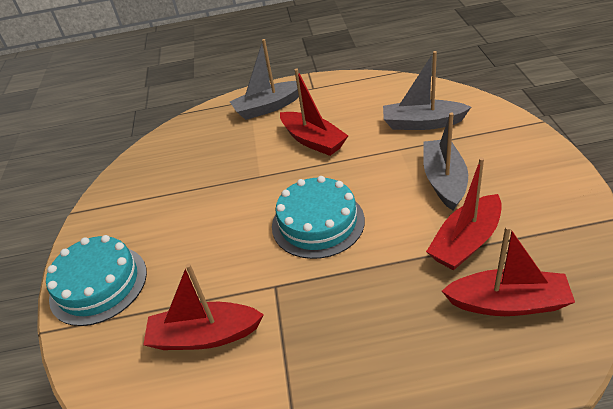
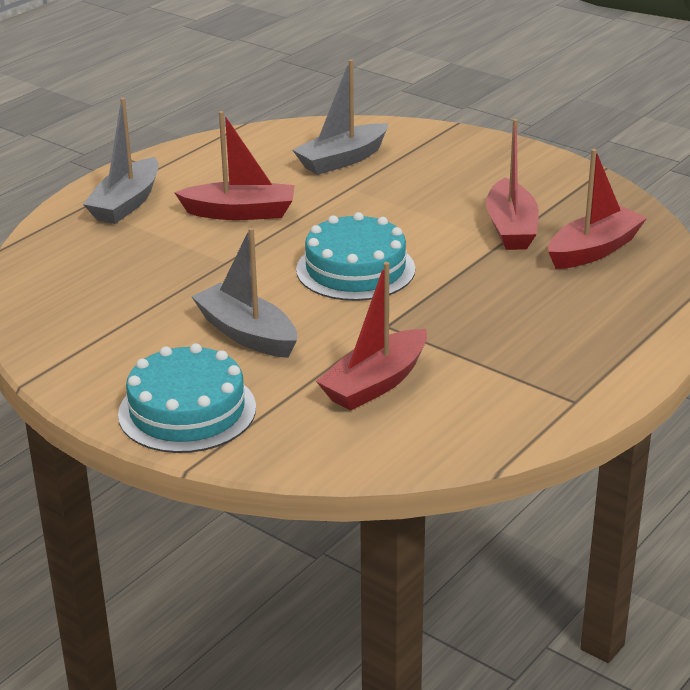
camera: 50 degrees left, 10 degrees down
grey boat [423,112,468,211] -> grey boat moved to [191,228,297,358]

